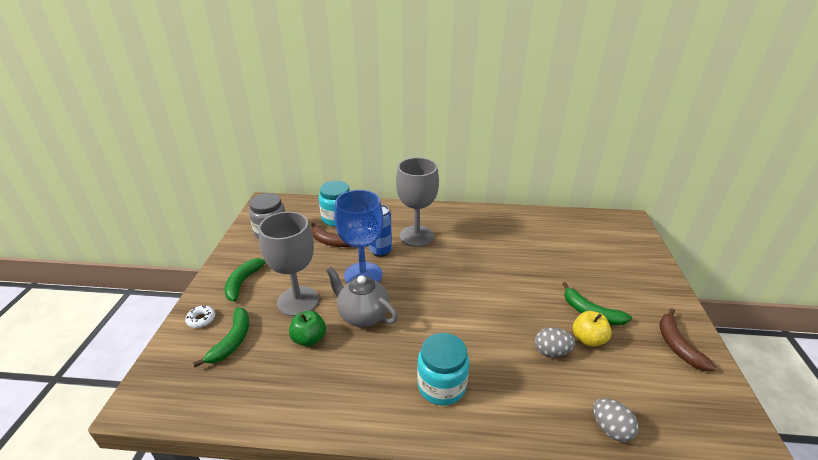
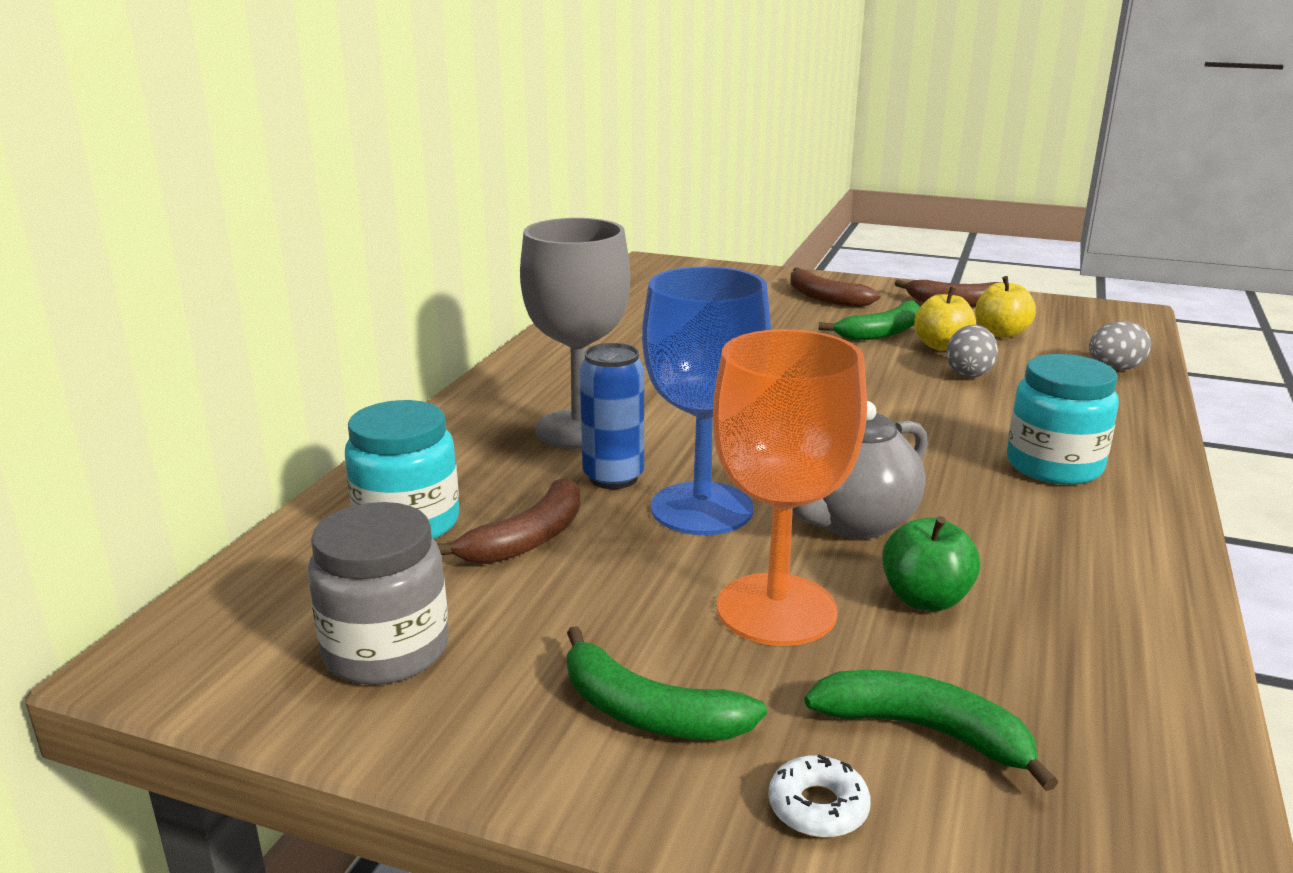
camera: 75 degrees left, 10 degrees down
grey goblet [259,212,319,316] -> orange goblet [713,329,867,646]
none -> brown banana [790,267,881,307]
none -> yellow apple [975,276,1036,338]

